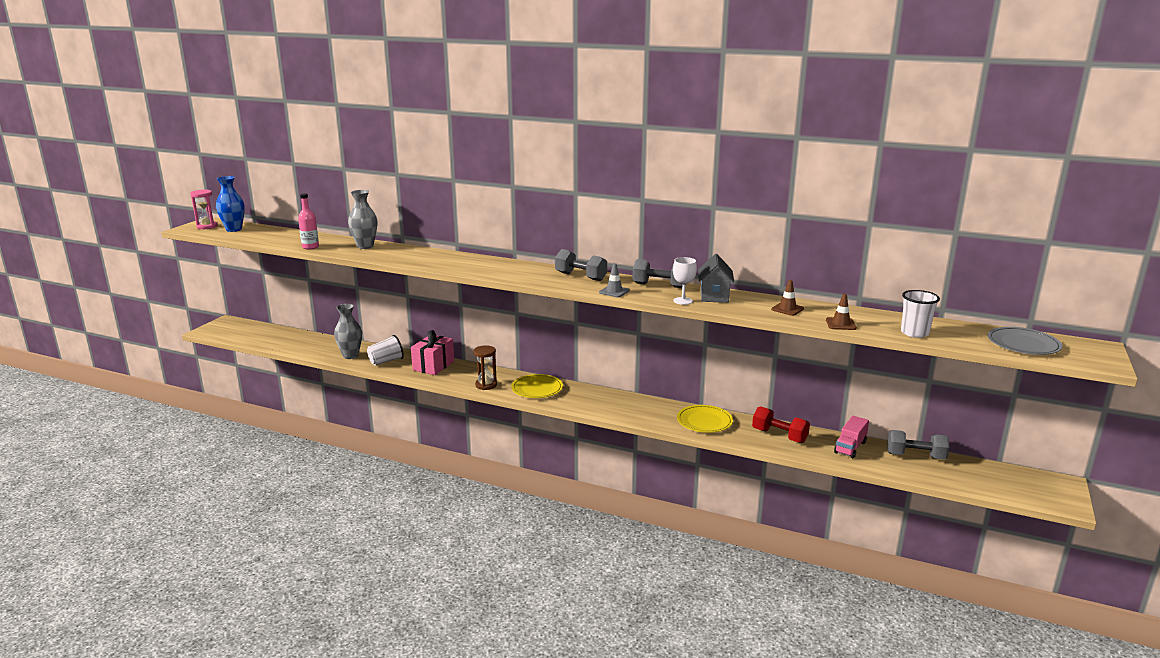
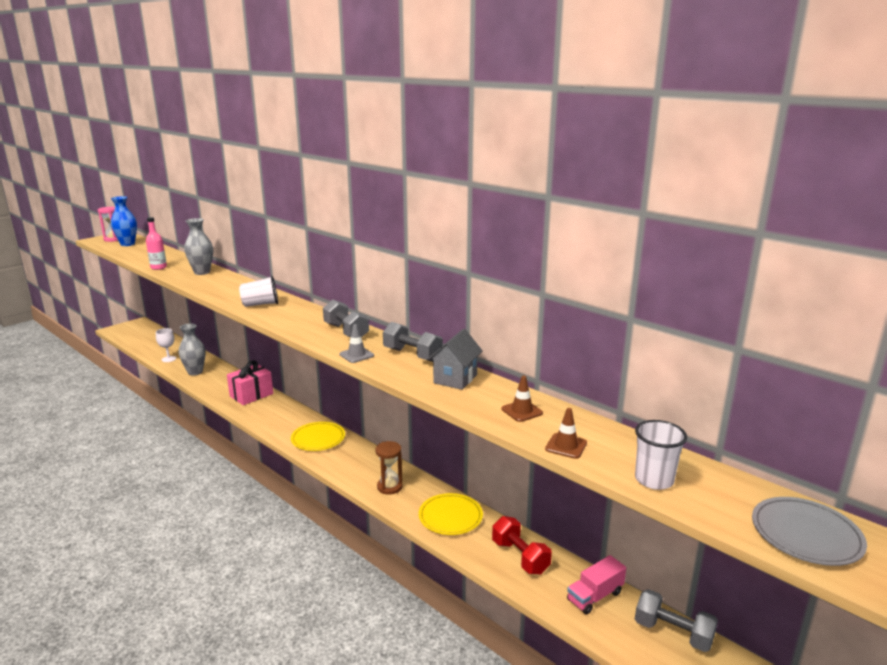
camera: 20 degrees right, 0 degrees up
white cup [367,335,404,365] -> white cup moved to [239,276,278,307]
brown hourglass [474,345,497,390] -> brown hourglass moved to [375,441,403,495]
white goblet [673,257,697,305] -> white goblet moved to [156,328,176,362]

